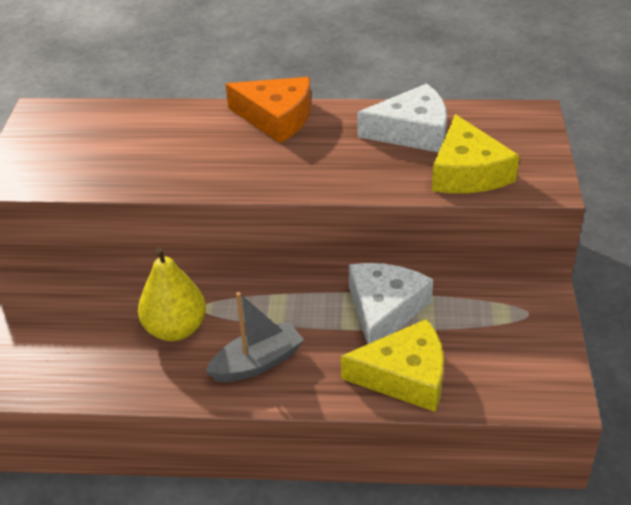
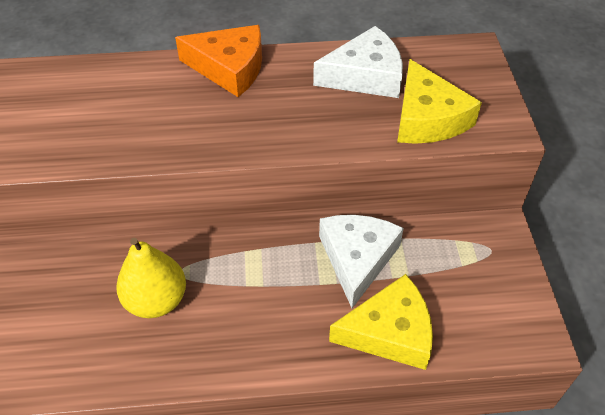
camera: 10 degrees left, 10 degrees up
grey boat [206,292,304,382] -> none

